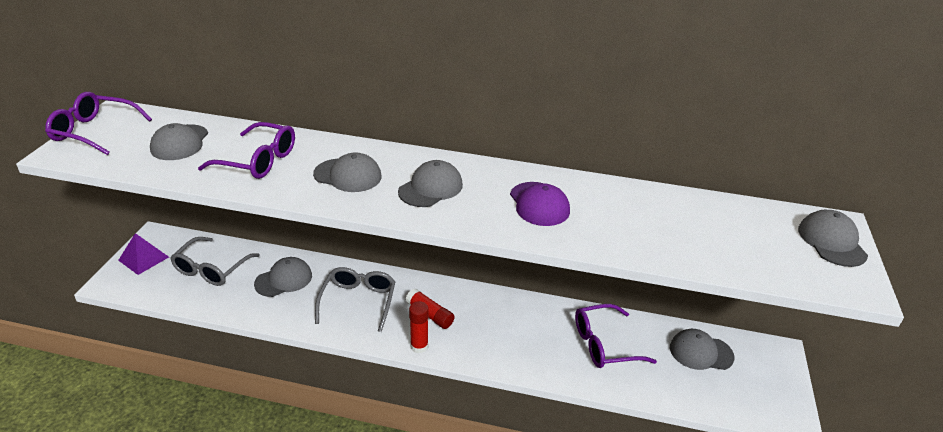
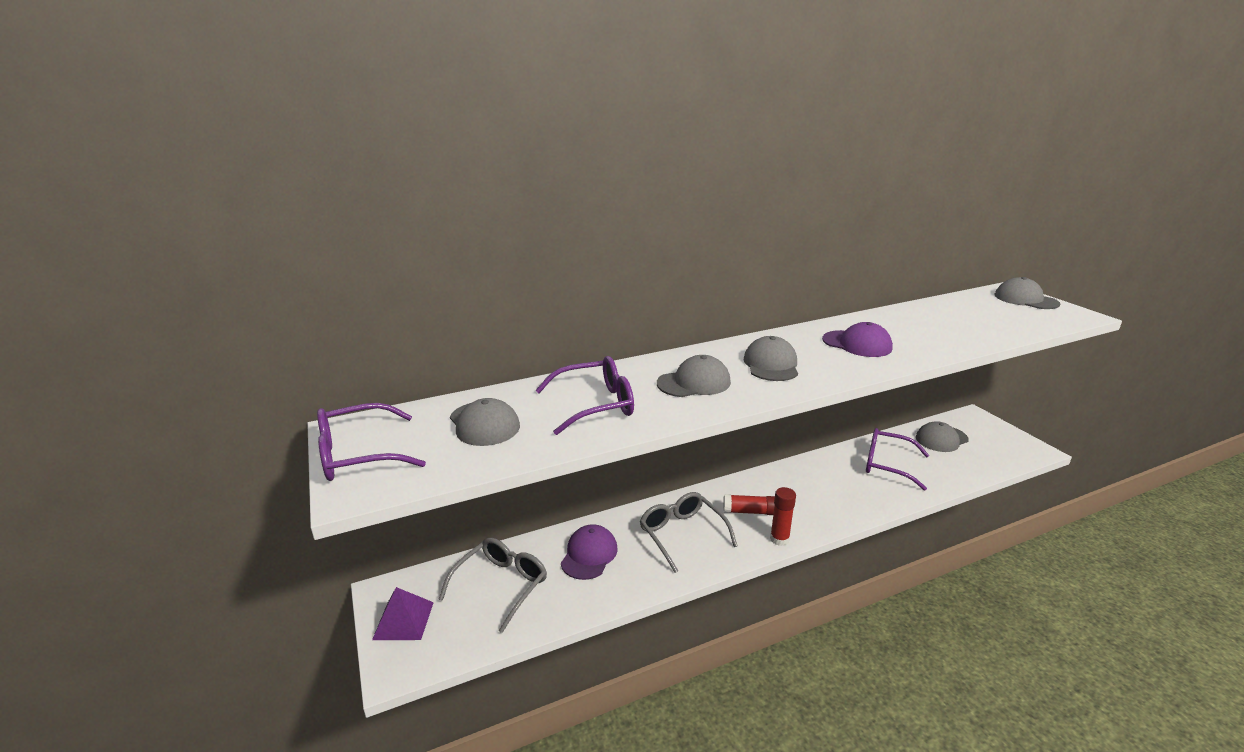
camera: 35 degrees left, 10 degrees down
grey glasses [170,237,260,286] -> grey glasses turned 135 degrees counterclockwise [438,538,547,633]
grey cap [254,257,312,297] -> purple cap [561,524,618,580]
purple glasses [575,304,657,368] -> purple glasses turned 75 degrees clockwise [866,428,929,491]

